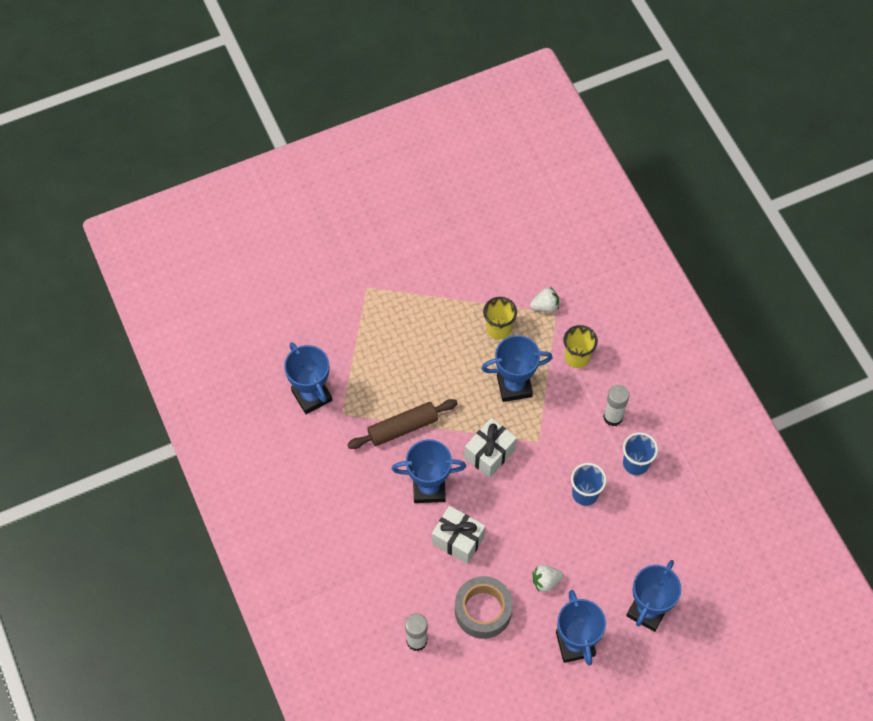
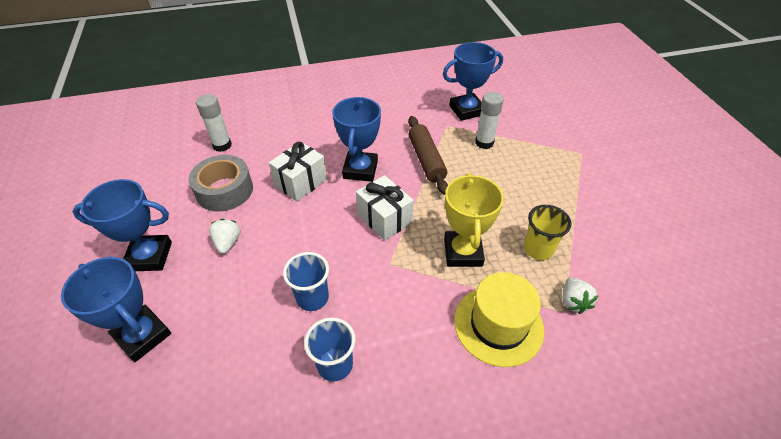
camera: 100 degrees right, 15 degrees down
blue trophy [481,335,553,402] -> yellow trophy [444,173,504,267]
yellow cup [564,325,598,368] -> yellow hat [454,272,544,367]
white glue stick [603,385,630,426] -> white glue stick moved to [475,92,504,149]

